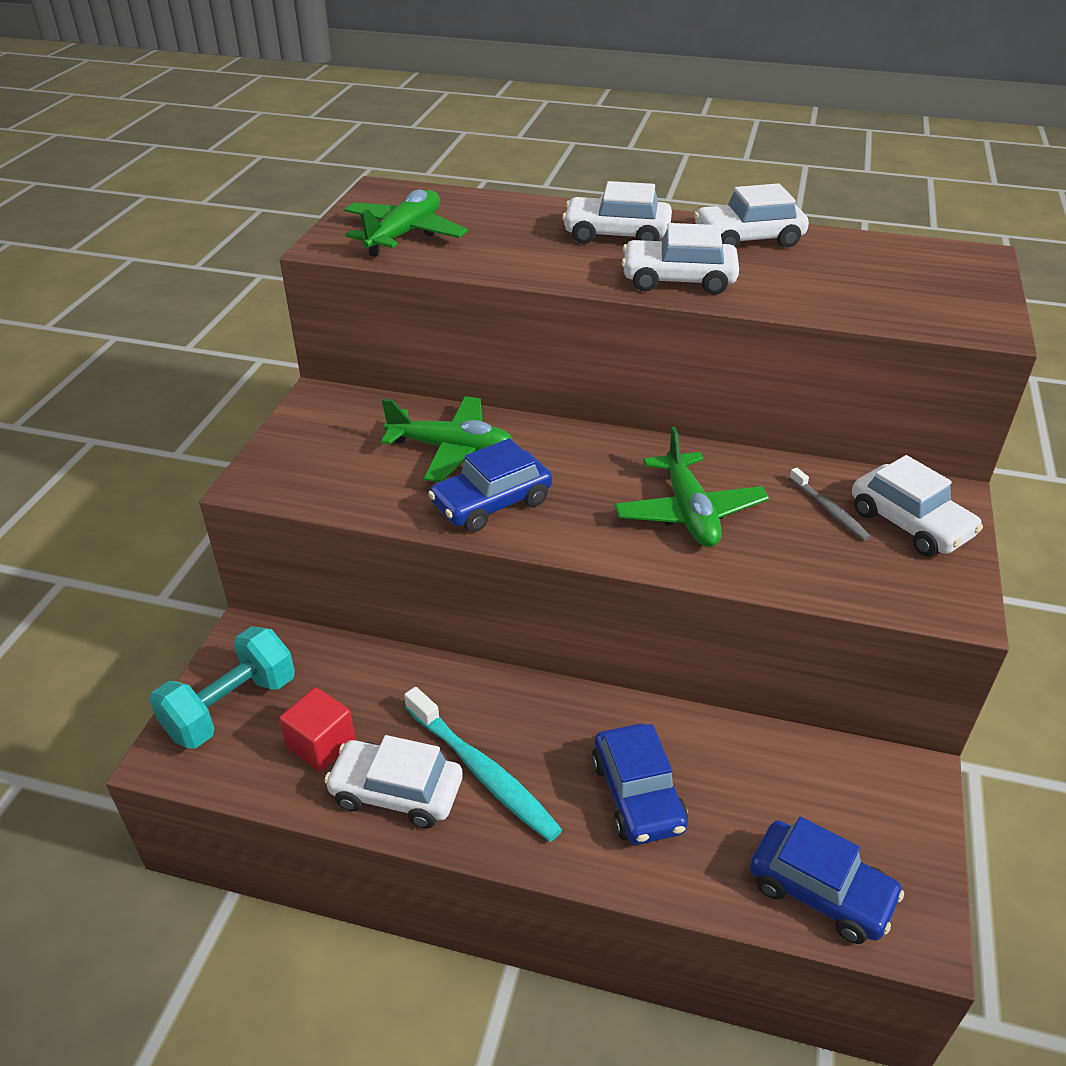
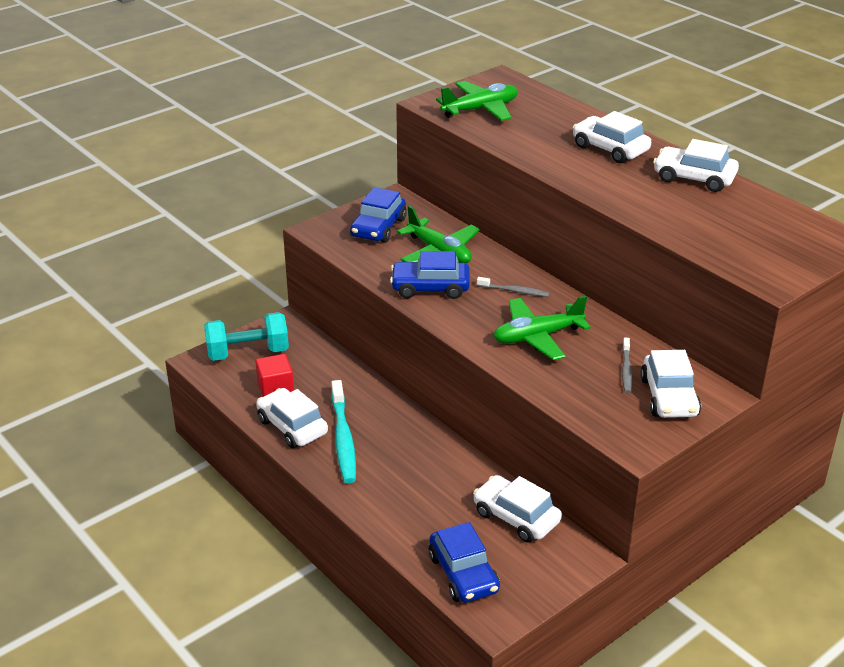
camera: 35 degrees right, 5 degrees down
blue car [592,724,688,845] -> blue car moved to [350,187,407,243]
green plane [614,427,769,547] -> green plane turned 45 degrees clockwise [493,296,590,361]
white car [622,223,739,295] -> white car moved to [473,475,562,543]
none -> grey toothbrush [477,277,549,297]

